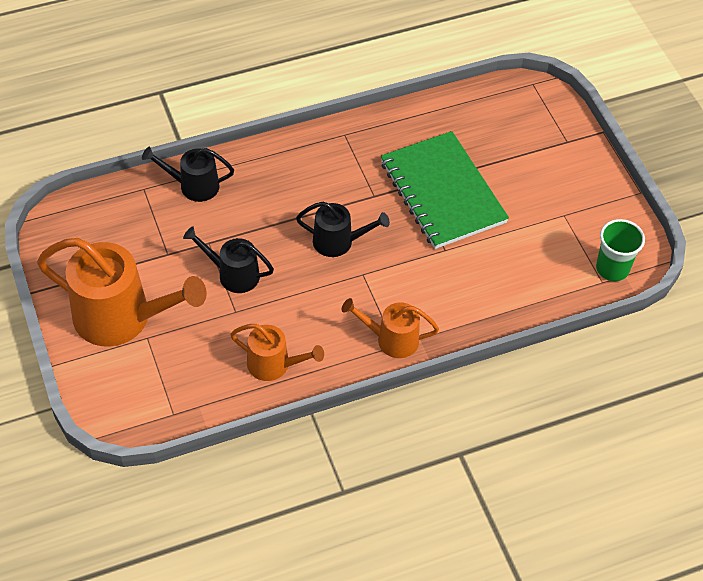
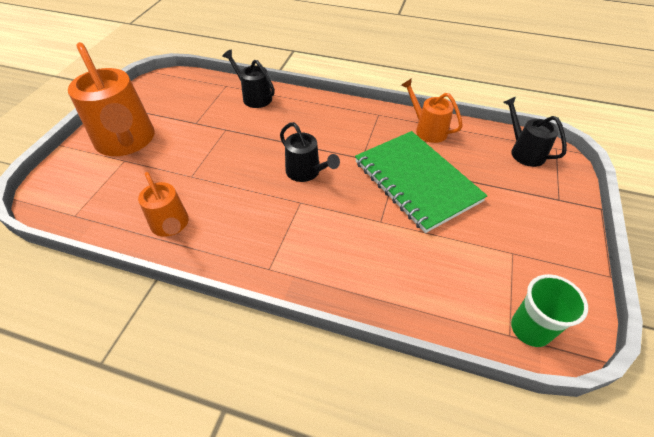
camera: 40 degrees right, 5 degrees down
black watering can [183,226,274,293] -> black watering can moved to [503,97,567,167]
orange watering can [342,298,439,358] -> orange watering can moved to [401,78,463,143]
green notebook [381,131,509,249] -> green notebook turned 45 degrees counterclockwise [355,131,487,233]

